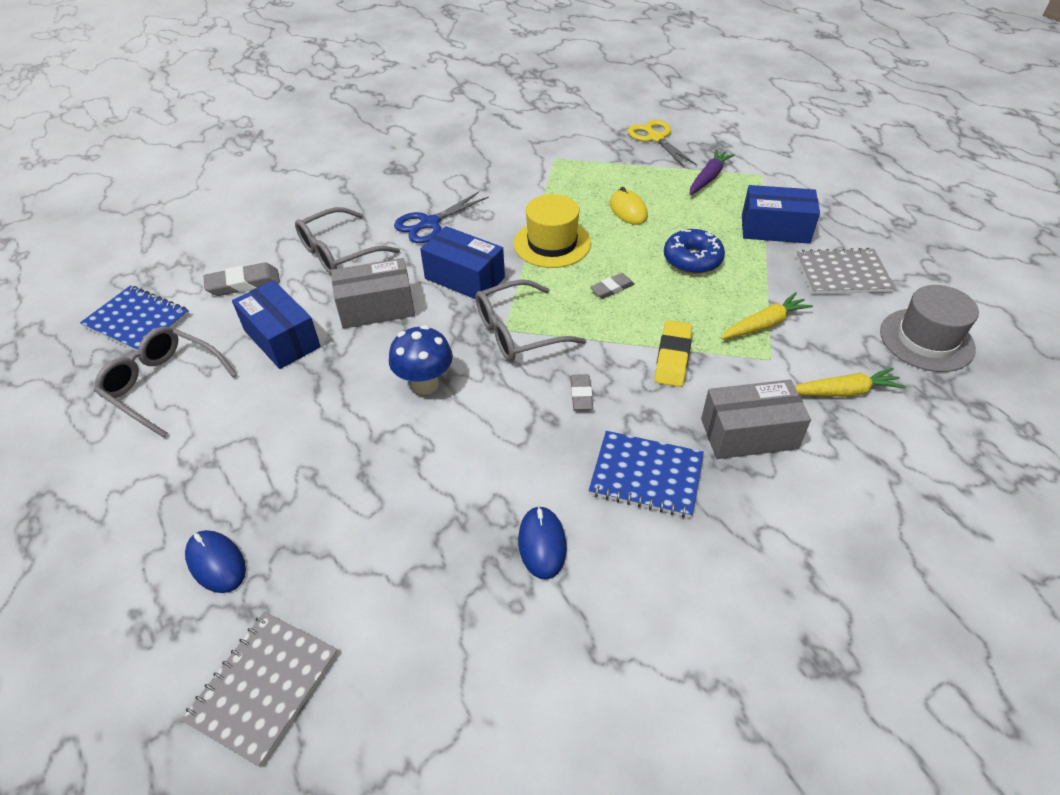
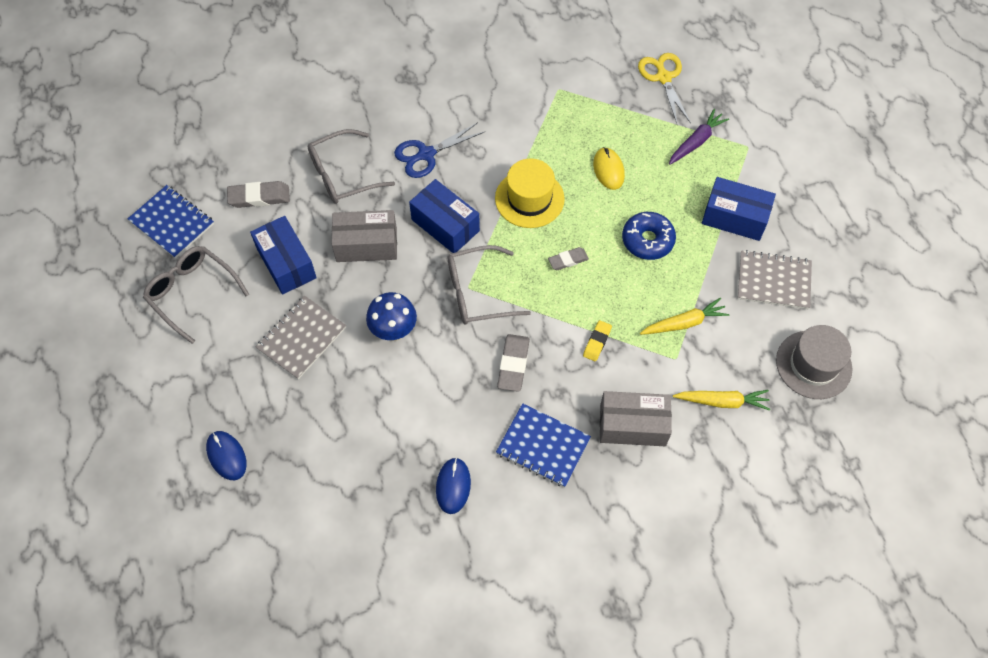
camera: 10 degrees right, 15 degrees up
grey notebook [181,612,338,767] -> grey notebook moved to [256,296,346,379]
grey eraser [570,374,593,410] -> grey eraser [497,334,530,392], size x1.56
yellow eraser [655,320,692,387] -> yellow eraser [583,320,612,361], size x0.64

